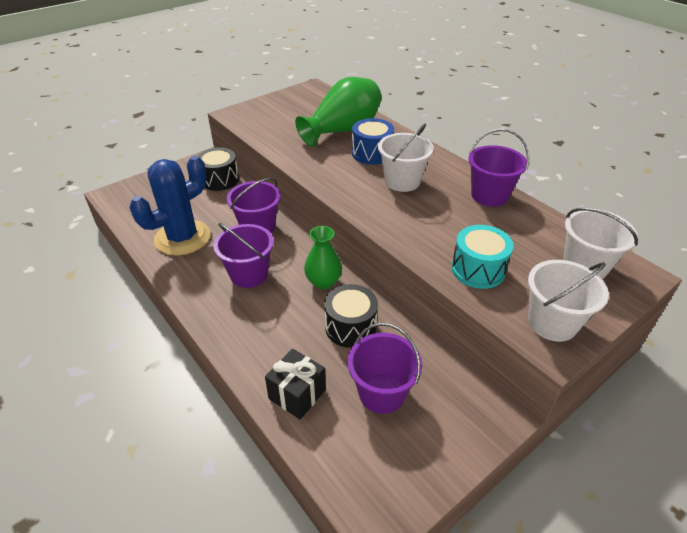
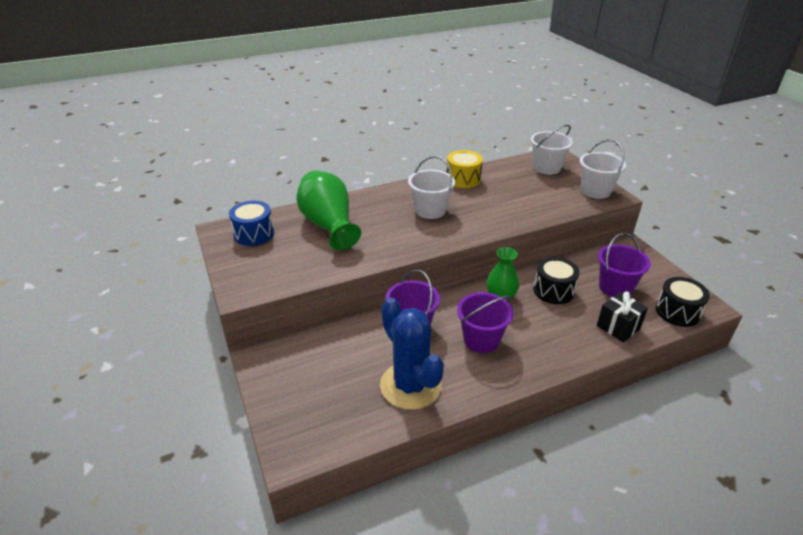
camera: 75 degrees left, 5 degrees down
black drum [198,147,239,191] -> black drum moved to [656,277,710,327]
blue drum [352,118,394,165] -> blue drum moved to [229,201,274,246]
turquoise drum [452,225,514,289] -> none
purple bucket [468,129,529,207] -> yellow drum [447,150,483,188]

